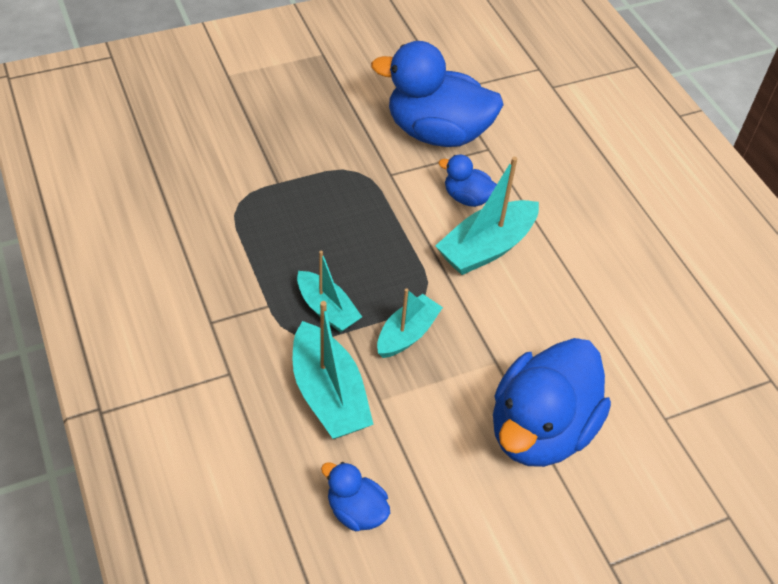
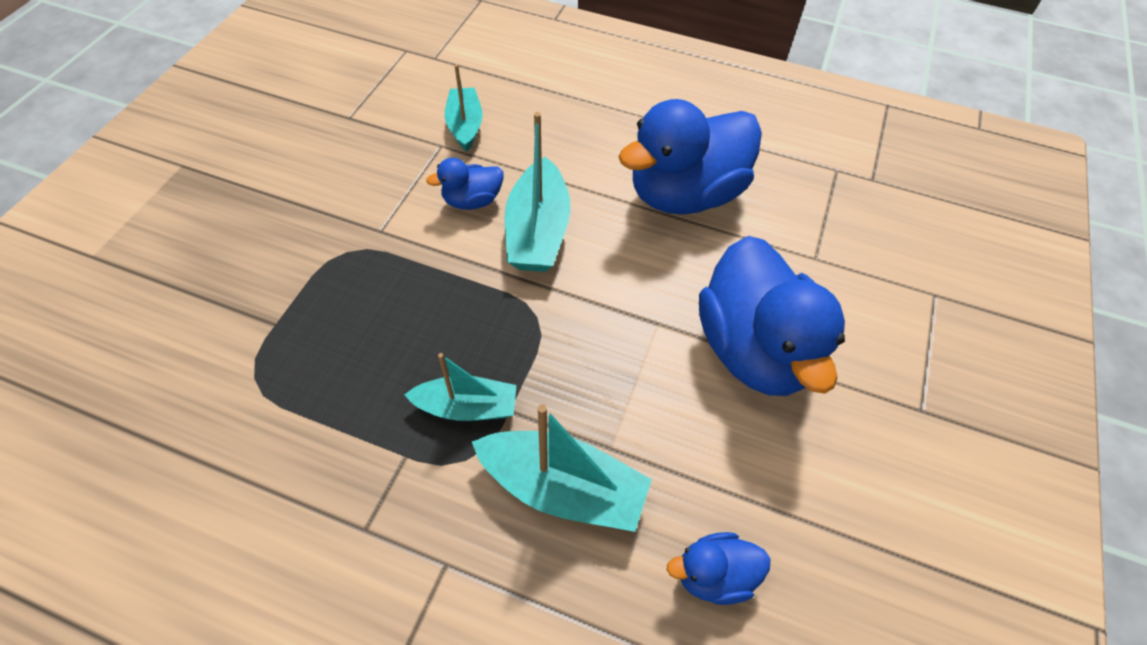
camera: 45 degrees left, 5 degrees up
blue duck [371,41,504,147] -> blue duck moved to [619,99,762,215]
turquoise boat [377,288,443,358] -> turquoise boat moved to [445,64,483,152]

